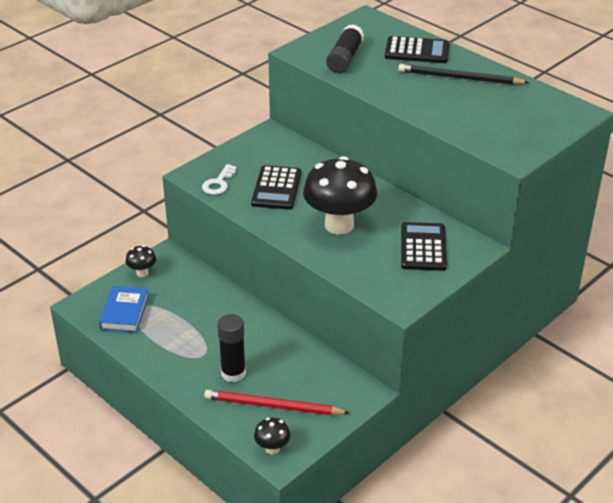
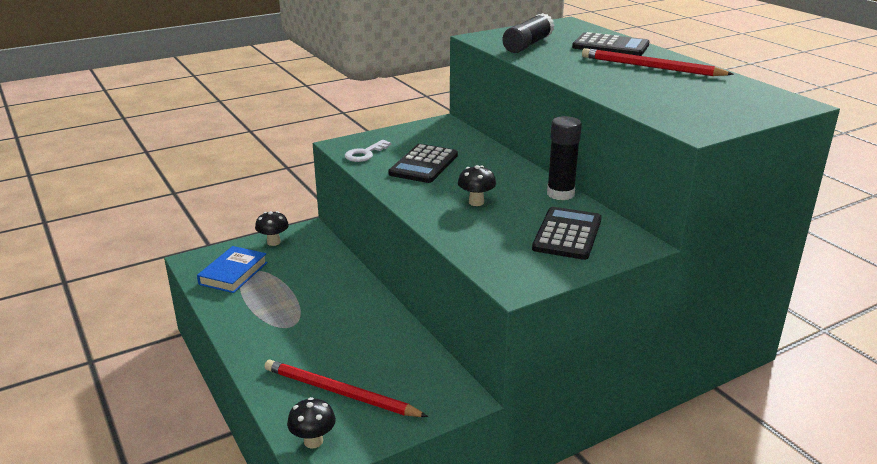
camera: 15 degrees right, 10 degrees down
black glue stick [217,314,246,382] -> black glue stick moved to [547,116,582,200]
black mushroom [303,156,377,235] -> black mushroom [458,165,496,206], size x0.44
black pencil [398,64,530,85] -> red pencil [582,48,733,76]

